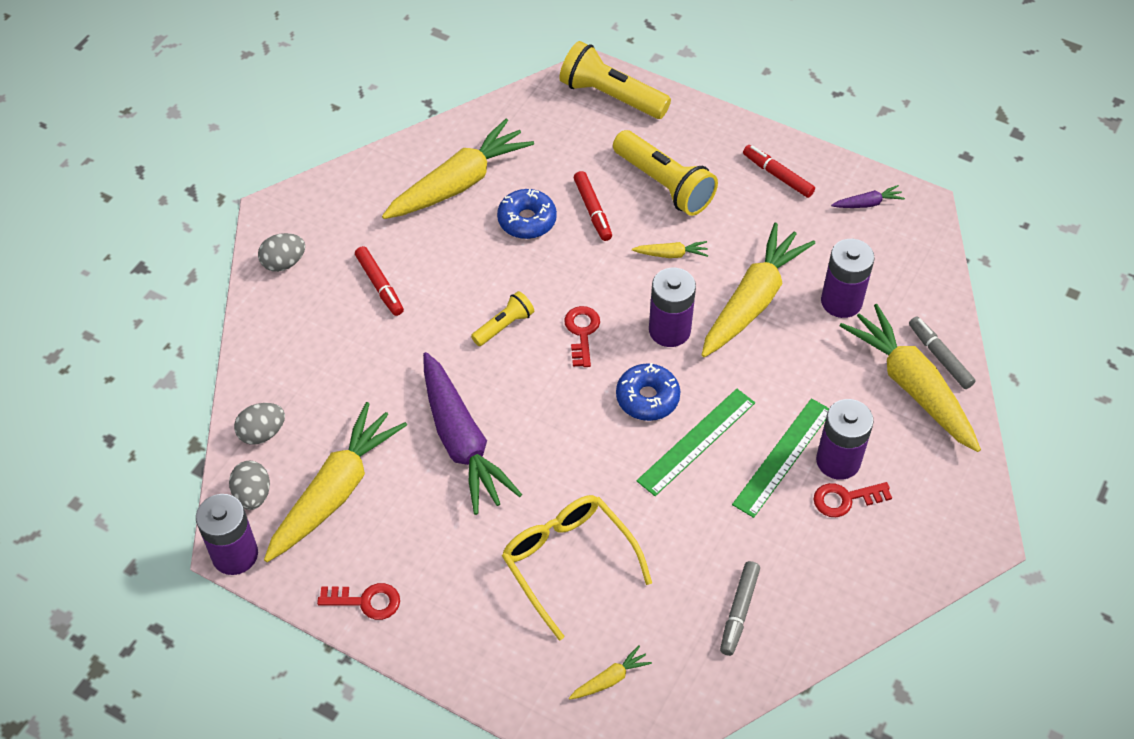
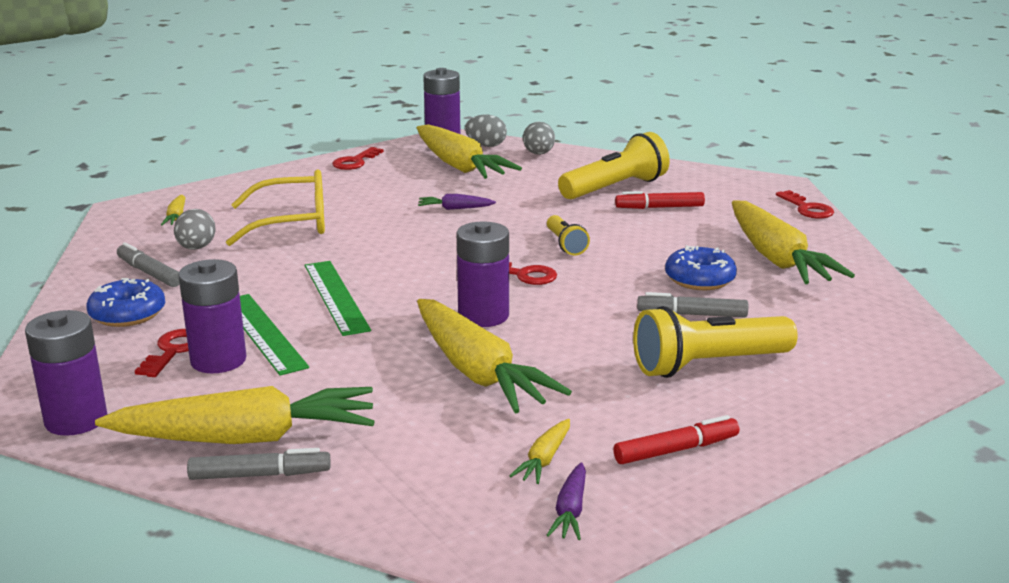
camera: 115 degrees right, 30 degrees down
grey egg [258,233,305,272] -> grey egg moved to [174,209,216,250]
purple carrot [423,352,522,515] -> purple carrot [418,194,496,210], size x0.42
yellow flashlight [559,41,671,119] -> yellow flashlight moved to [558,132,670,199]
red marker [574,171,612,241] -> grey marker [637,292,748,317]
blue donut [616,363,680,421] -> blue donut moved to [86,278,165,327]
yellow carrot [632,241,708,258] -> yellow carrot moved to [510,419,570,484]
purple battery [821,239,875,318] -> purple battery moved to [25,310,107,436]
none -> red key [776,190,834,219]

